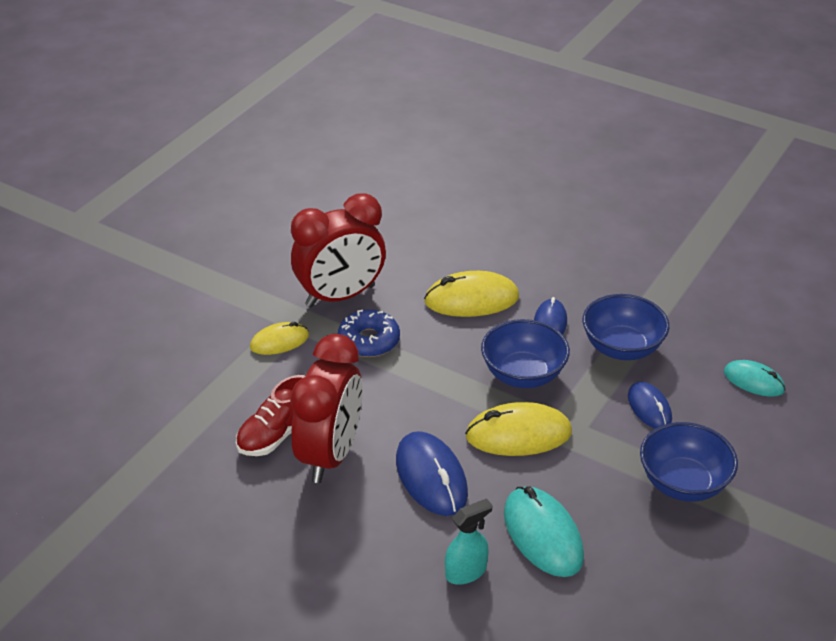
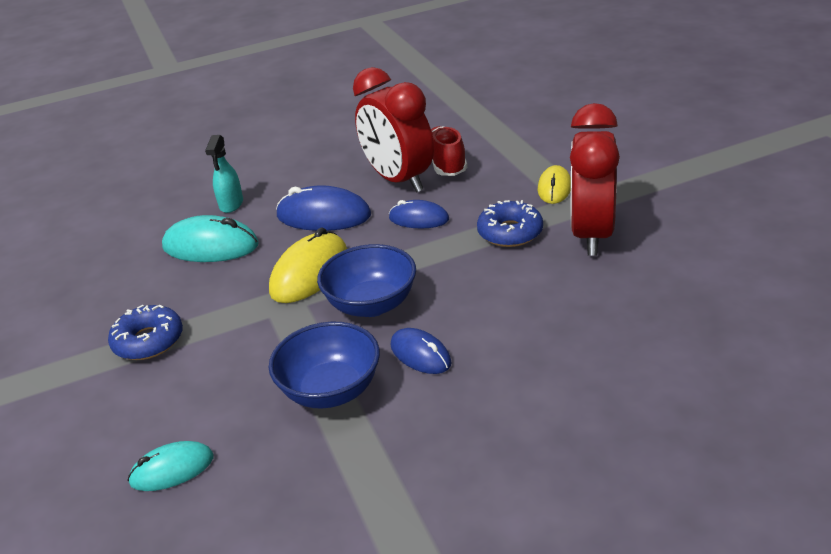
camera: 130 degrees right, 5 degrees down
yellow mouse [424,271,519,317] -> none
blue mouse [628,382,672,429] -> blue mouse moved to [389,200,449,228]
blue bowl [640,422,738,502] -> blue donut [108,305,183,360]

